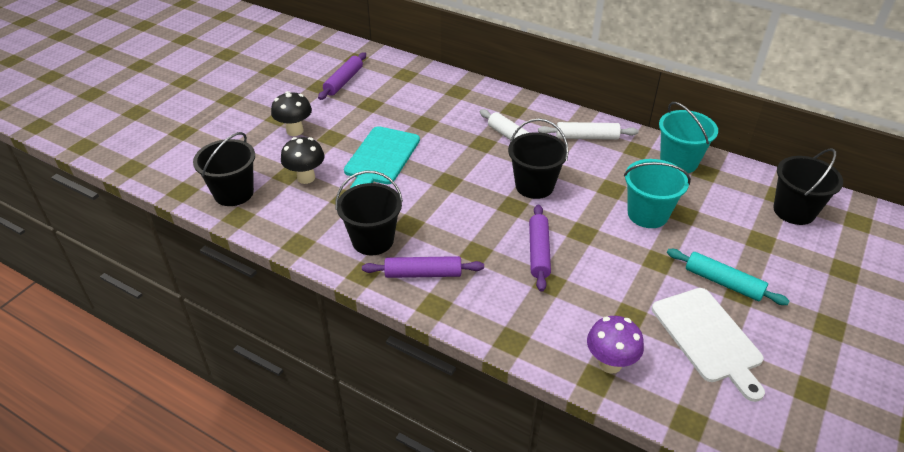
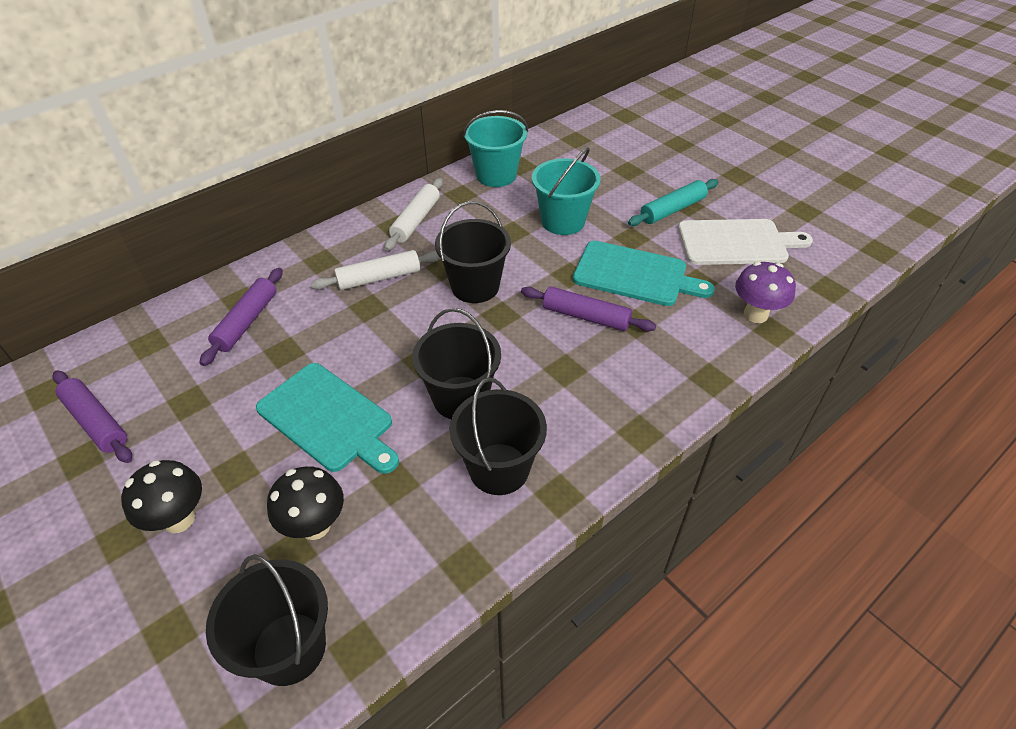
camera: 70 degrees left, 5 degrees up
purple rolling pin [362,256,484,278] -> purple rolling pin moved to [200,268,283,366]
black bucket [773,148,843,225] -> black bucket moved to [412,308,501,419]
none -> turquoise cutting board [573,241,715,306]

